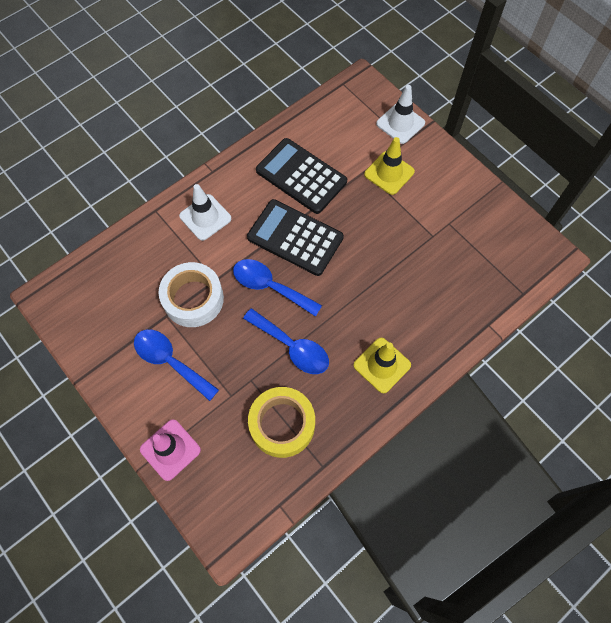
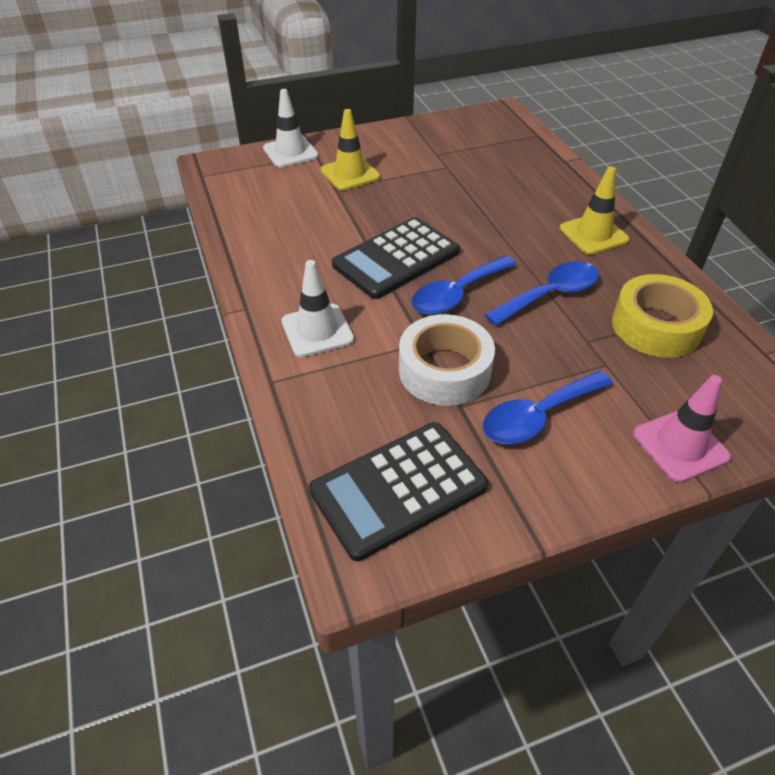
camera: 70 degrees left, 20 degrees down
black calculator [256,138,347,214] -> black calculator moved to [309,422,488,561]

